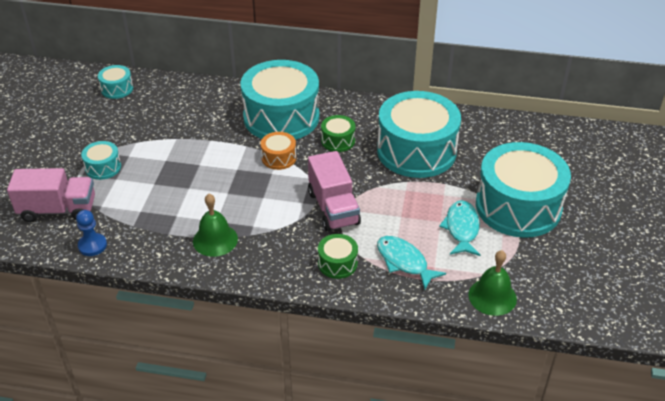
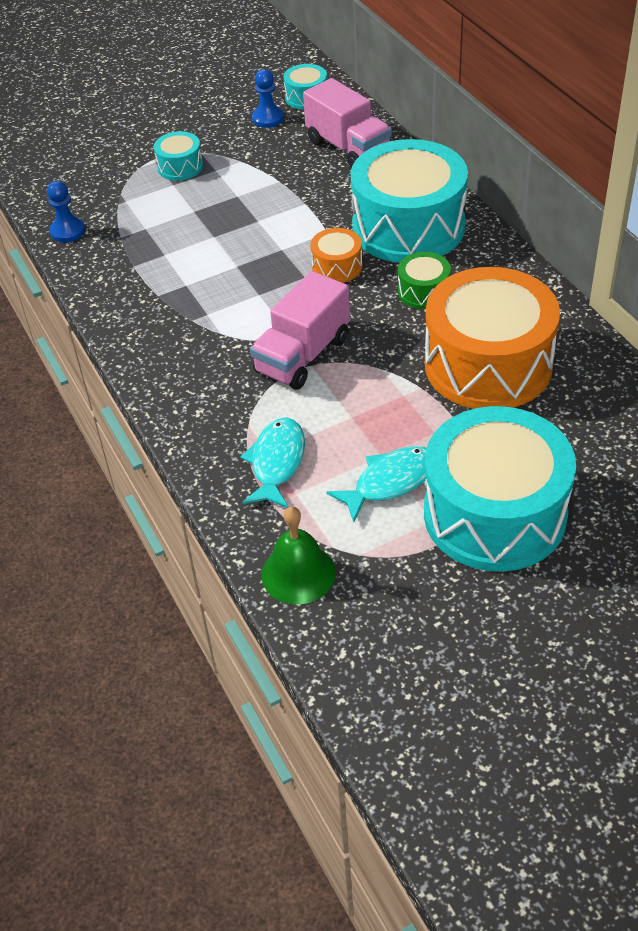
camera: 55 degrees right, 5 degrees up
pink truck [7,168,95,222] -> pink truck moved to [303,78,392,168]
green bell [193,194,238,257] -> none
green drum [318,234,358,279] -> none
turquoise drum [377,91,461,178] -> orange drum [425,267,560,409]
none -> blue pawn [252,69,284,128]

